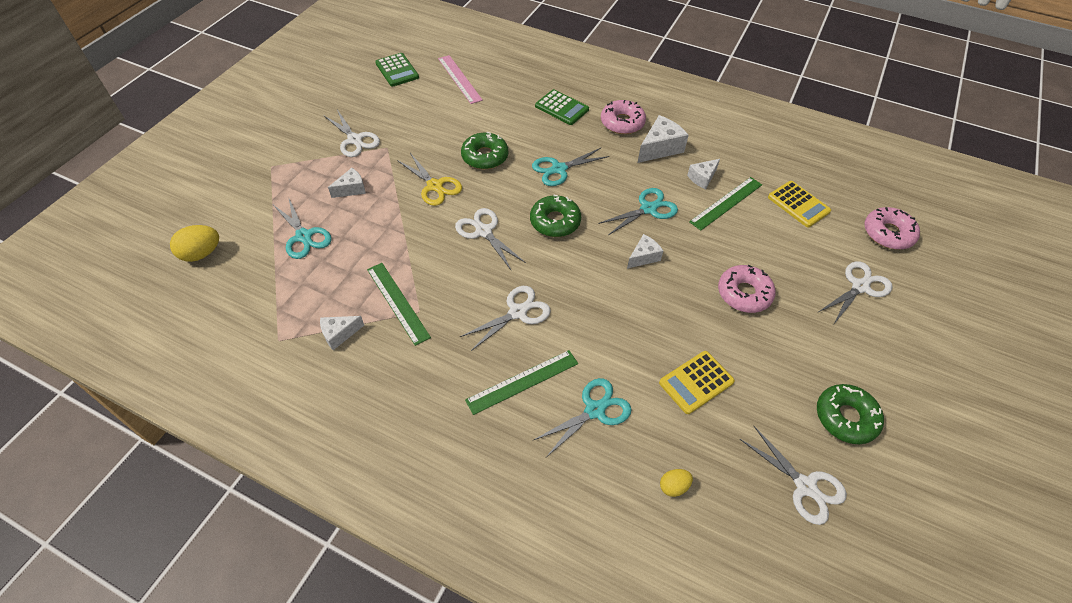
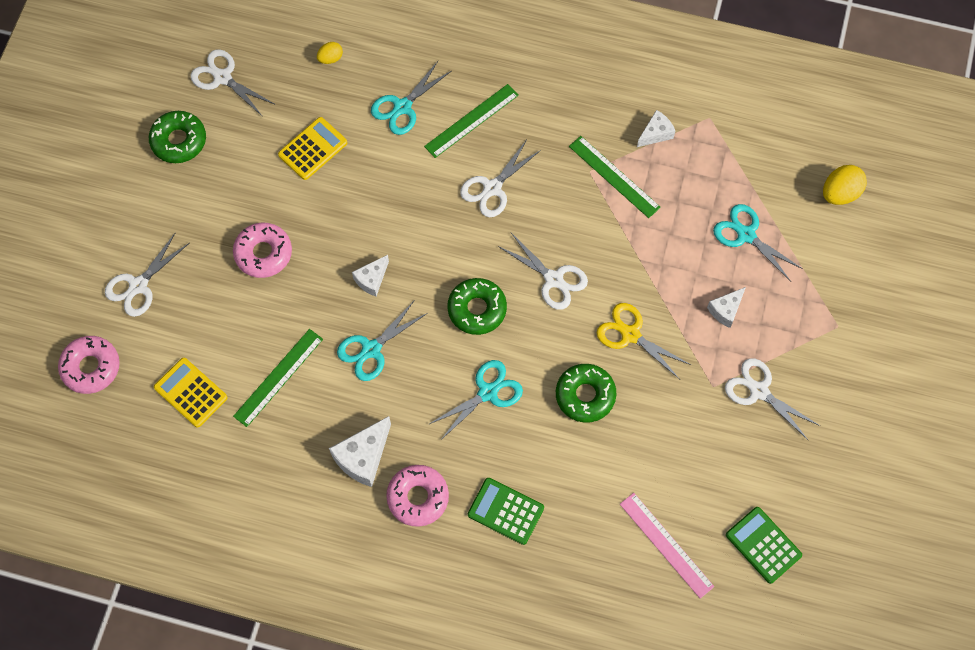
camera: 170 degrees right, 15 degrees up
white cheese [687,159,720,189] -> none

